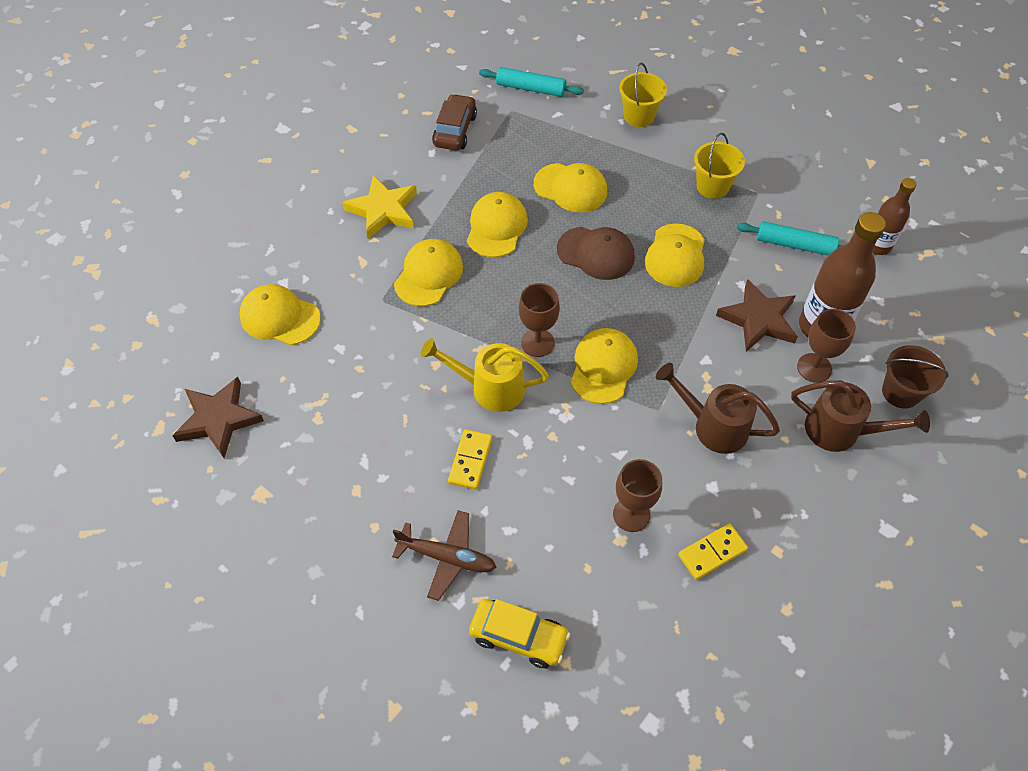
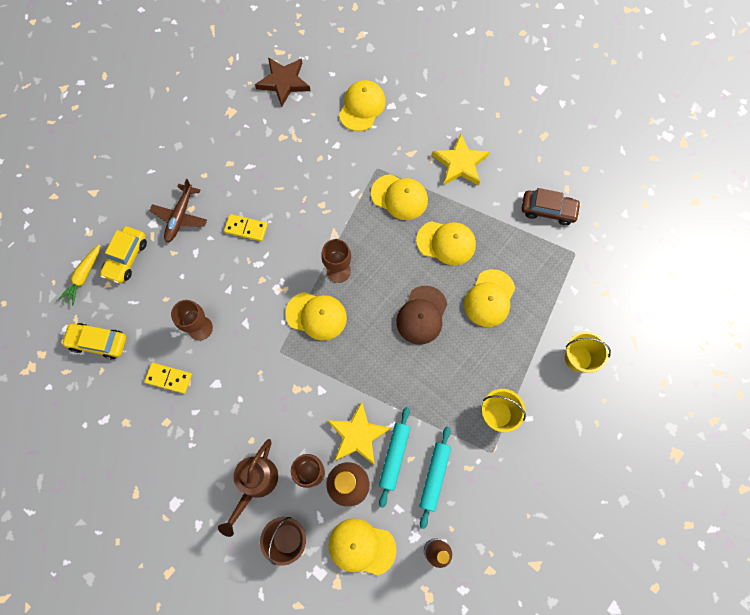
camera: 90 degrees right, 15 degrees up
yellow watering can [421,338,549,412] -> none
turquoise rolling pin [479,67,584,97] -> turquoise rolling pin moved to [379,407,410,508]
yellow cap [645,223,705,287] -> yellow cap moved to [329,518,397,575]
brown watering can [656,363,780,454] -> none
yellow domino [678,523,748,580] -> yellow domino turned 45 degrees counterclockwise [145,363,192,394]
brown star [716,279,798,352] -> yellow star [327,402,391,466]
none -> yellow carrot [58,245,100,305]
none -> yellow car [61,323,126,360]

